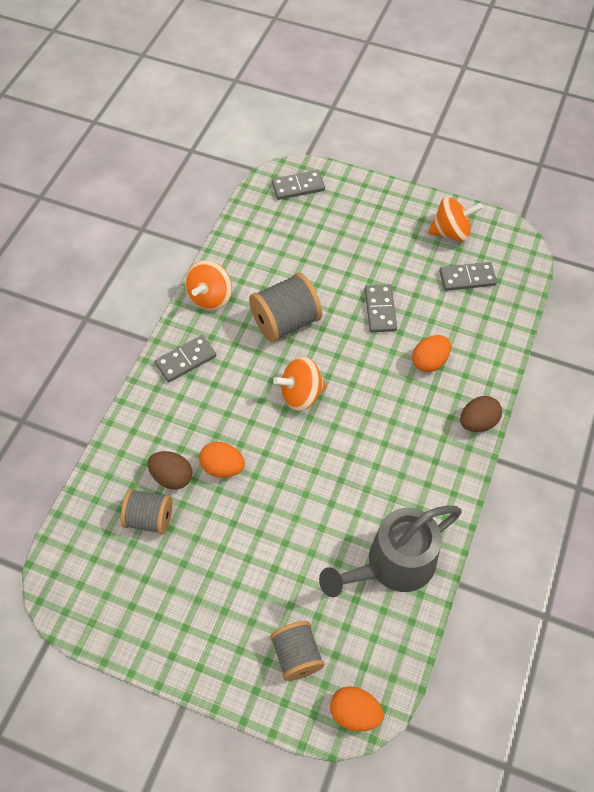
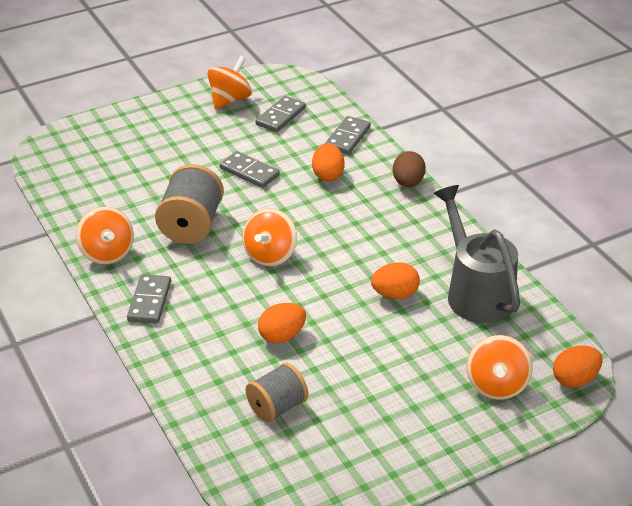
camera: 50 degrees left, 20 degrees down
brown egg [148,451,192,490] -> none
grey spool [270,621,324,681] -> orange spinning top [467,335,533,400]
grey domino [272,170,325,200] -> grey domino moved to [325,116,371,154]
grey watering can [319,506,462,597] -> grey watering can turned 150 degrees clockwise [434,185,520,323]
none -> orange egg [371,262,420,299]

